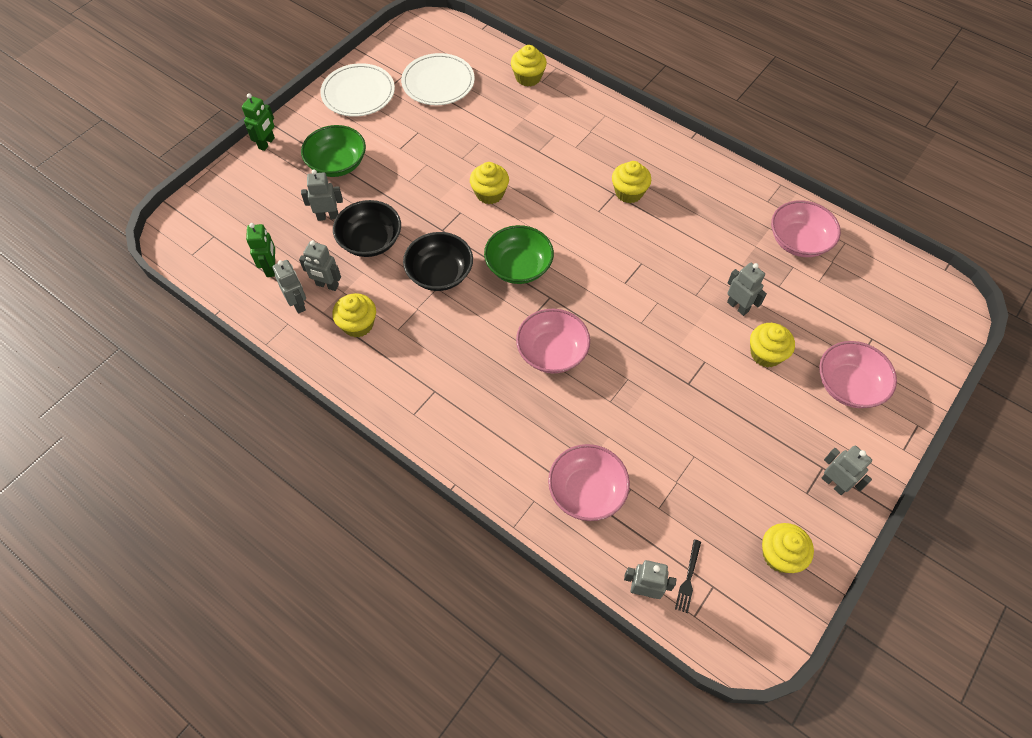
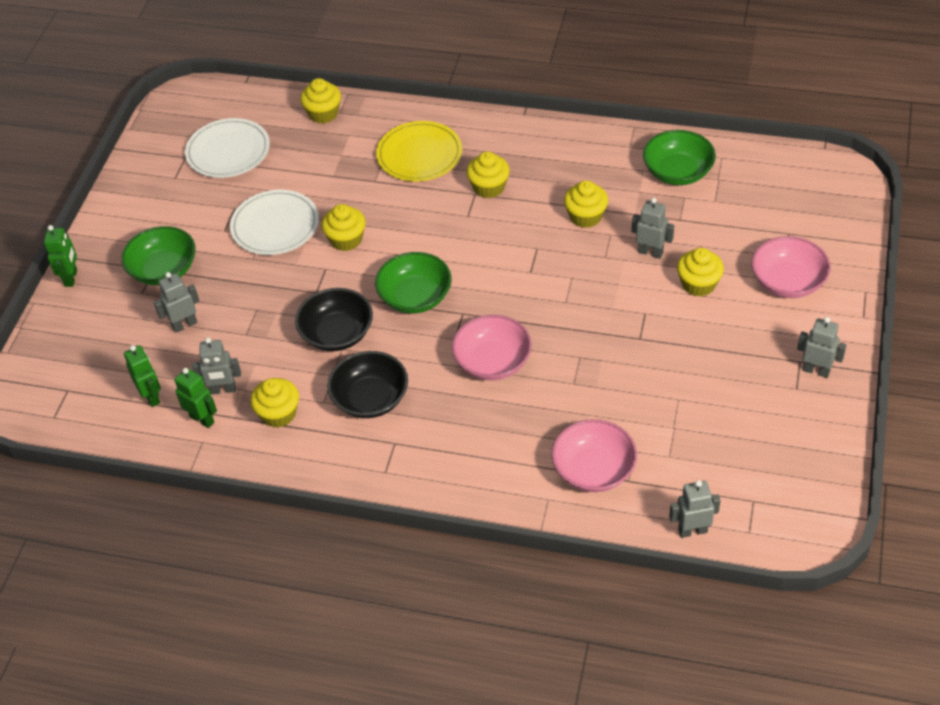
camera: 20 degrees left, 10 degrees down
grey robot [272,260,306,314] -> green robot [175,368,217,428]
white plate [320,63,395,117] -> white plate moved to [230,190,319,255]
black bowl [333,200,401,257] -> black bowl moved to [327,351,408,418]
black fork [675,539,701,613] -> none
yellow cupcake [762,523,814,573] -> yellow cupcake moved to [564,180,608,228]
pink bowl [771,200,841,257] -> green bowl [643,130,716,185]
none -> yellow plate [376,121,462,181]

